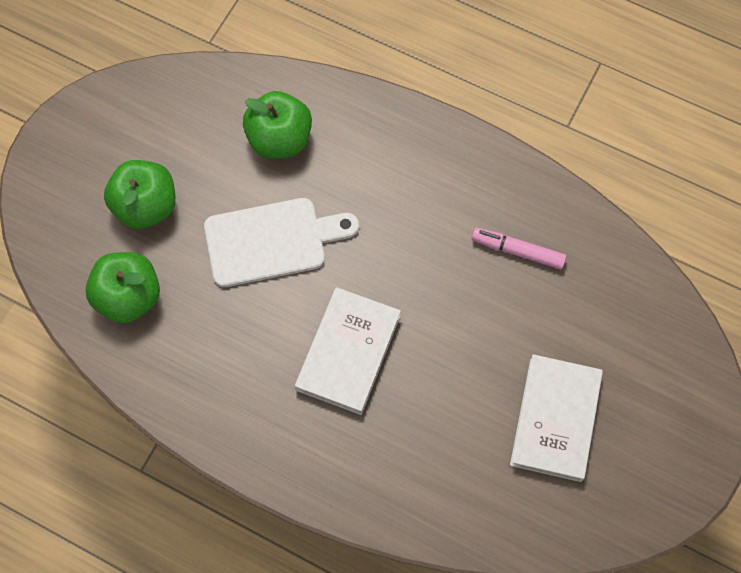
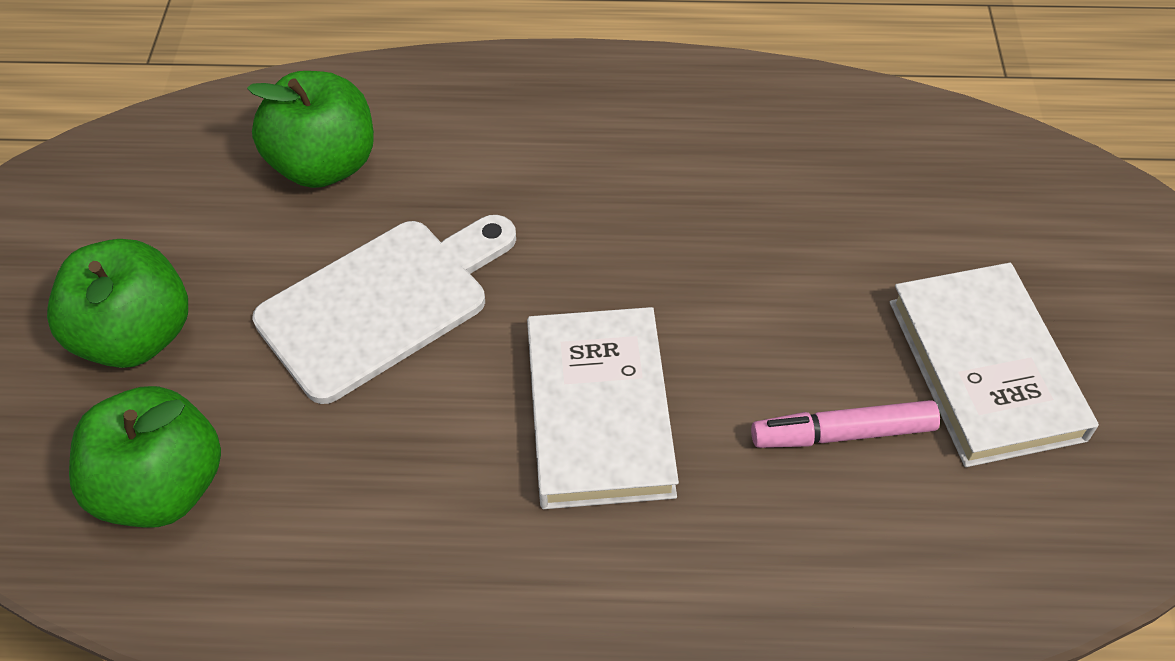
camera: 25 degrees left, 15 degrees down
pink marker [472,228,567,269] -> pink marker moved to [751,400,940,448]

